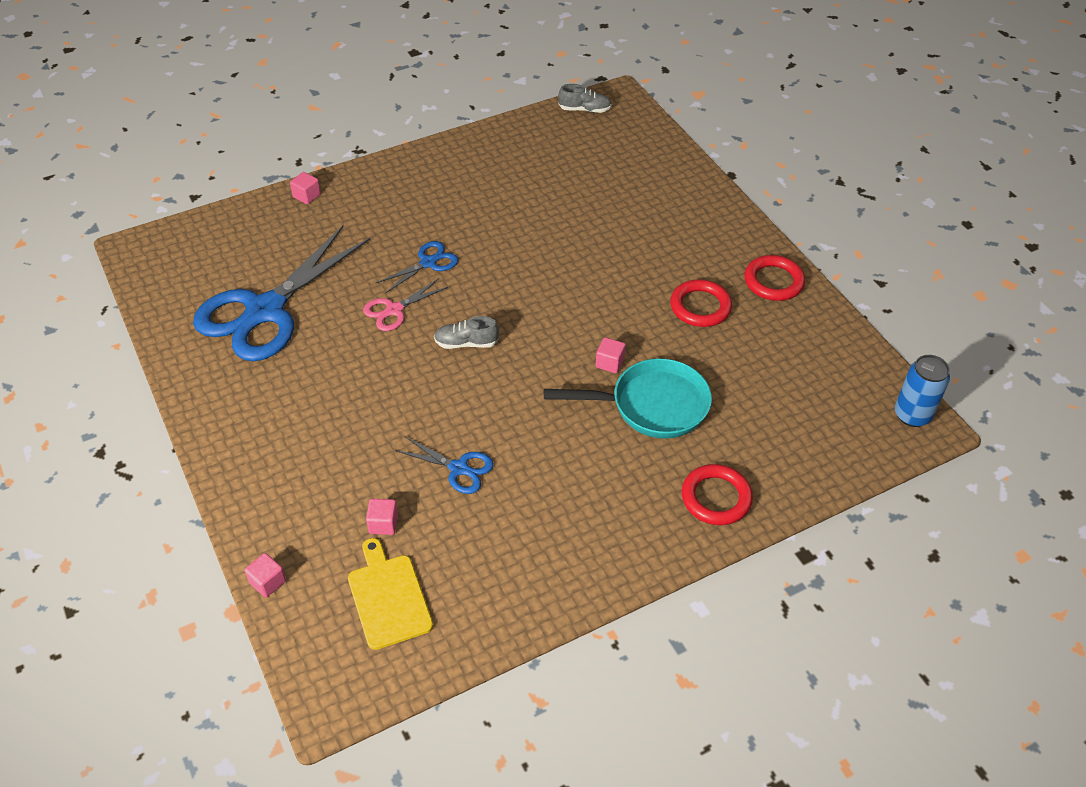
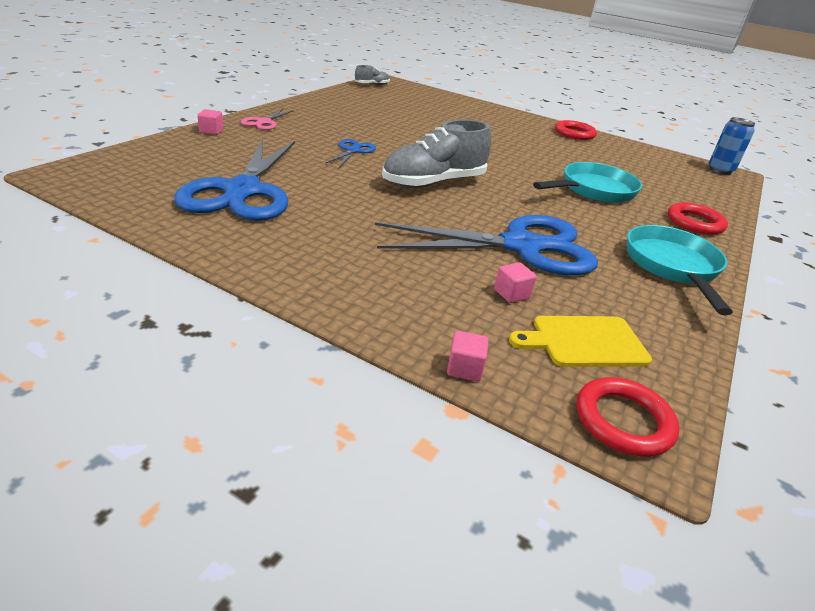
camera: 35 degrees left, 15 degrees down
yellow cutting board [348,538,433,650] -> yellow cutting board turned 45 degrees counterclockwise [509,316,652,367]
pink scissors [363,278,449,331] -> pink scissors moved to [241,109,294,130]
blue scissors [395,436,493,494] -> blue scissors [375,215,598,275], size x2.26
grey shoe [434,316,499,349] -> grey shoe [382,120,491,188], size x2.12
pink cube [596,337,626,373] -> none
red ring [670,279,732,327] -> red ring moved to [577,377,680,457]
none -> turquoise pan [627,225,733,316]

